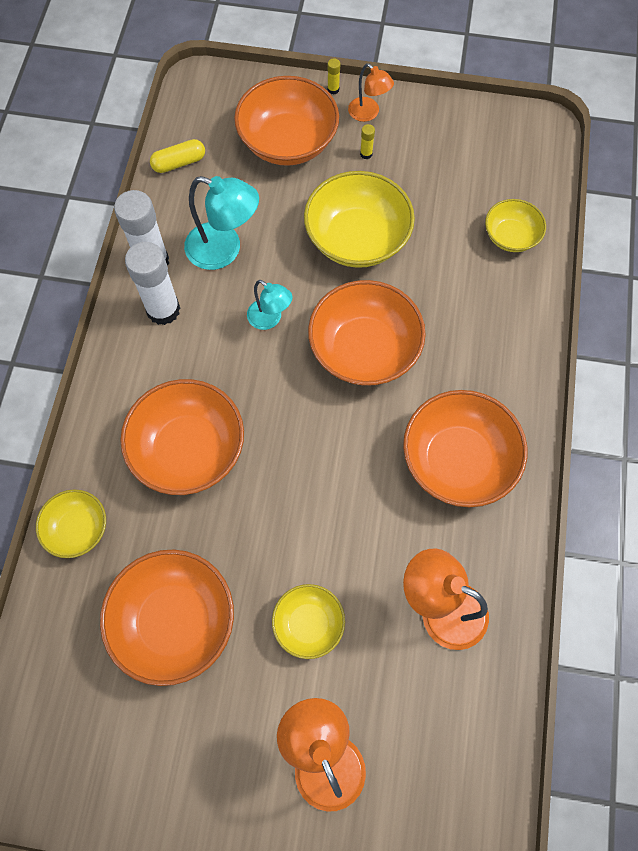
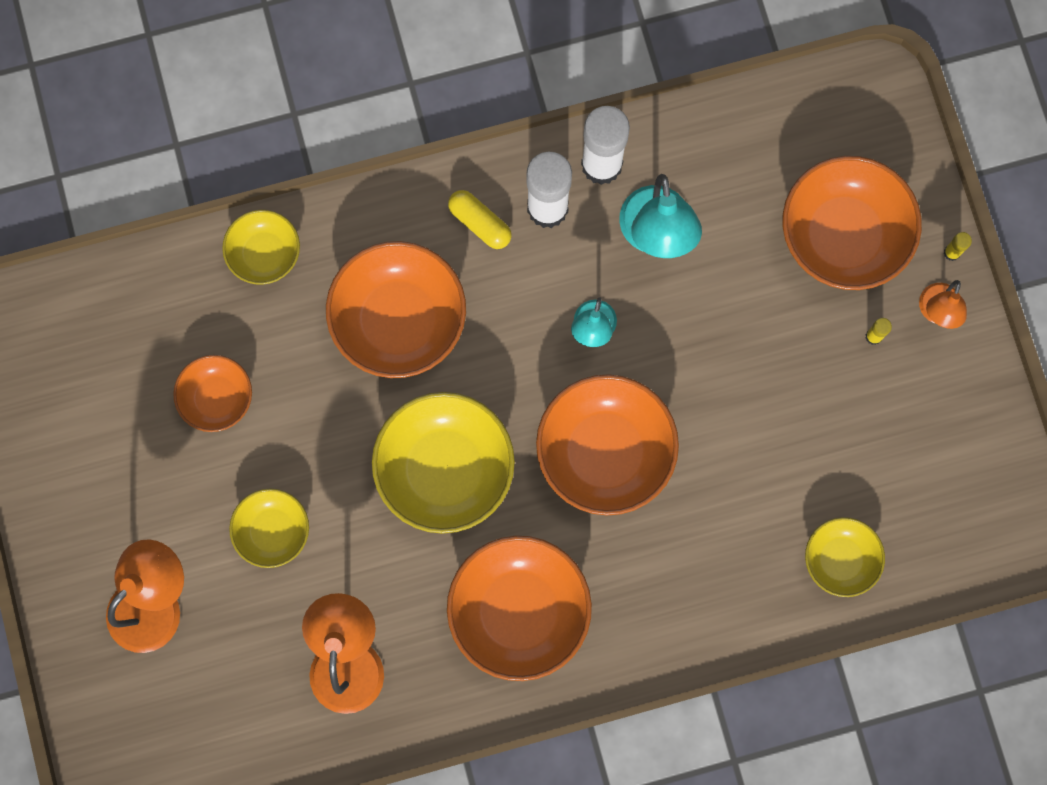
camera: 65 degrees right, 10 degrees up
orange bowl [100,549,234,686] -> orange bowl [173,355,252,432], size x0.56
yellow capsule [150,139,205,173] -> yellow capsule moved to [448,190,512,249]
yellow bowl [304,171,415,268] -> yellow bowl moved to [372,392,515,534]

